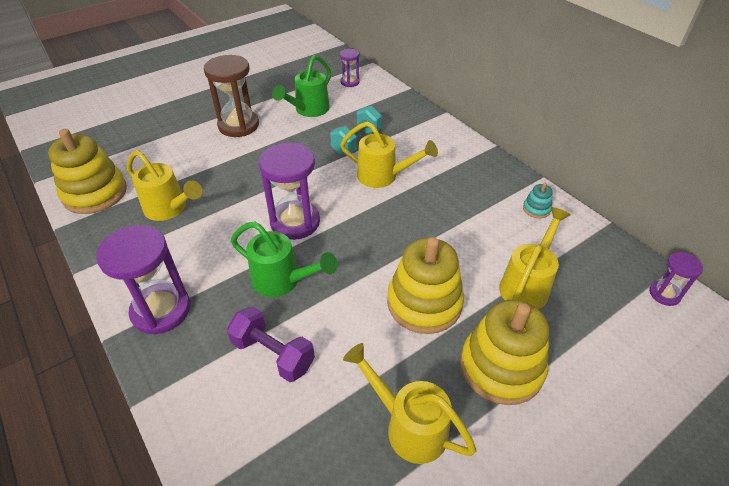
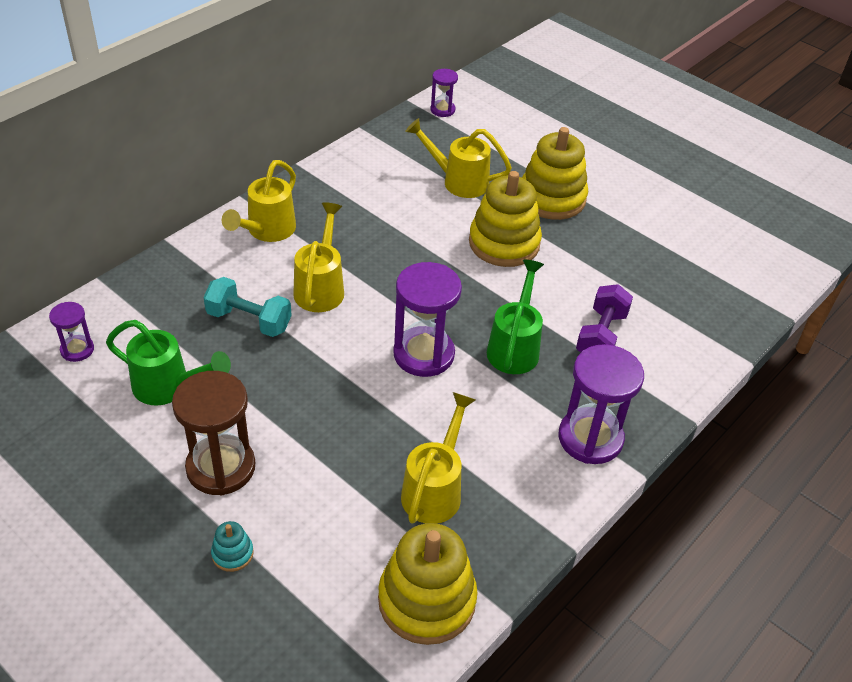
camera: 105 degrees left, 0 degrees up
yellow watering can [343,343,476,464] -> yellow watering can moved to [222,160,296,242]
turquoise stacking toy [523,183,553,218] -> turquoise stacking toy moved to [211,521,254,572]

